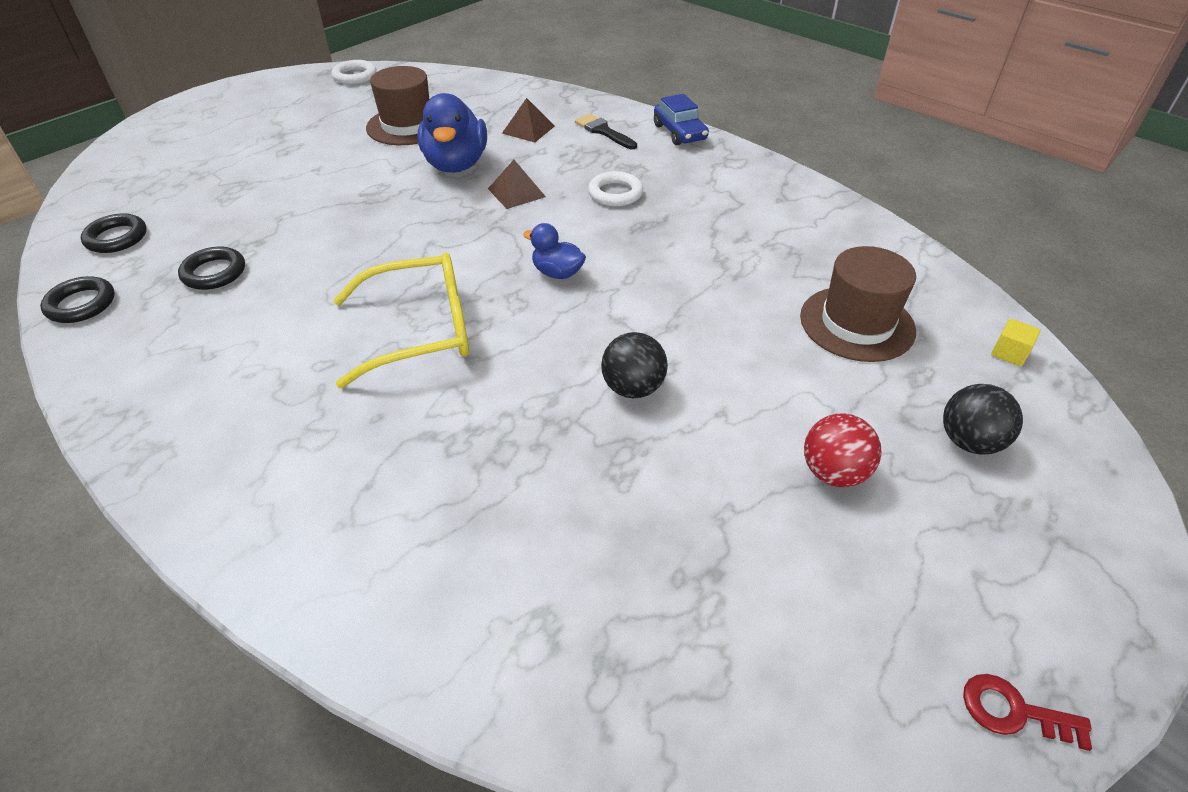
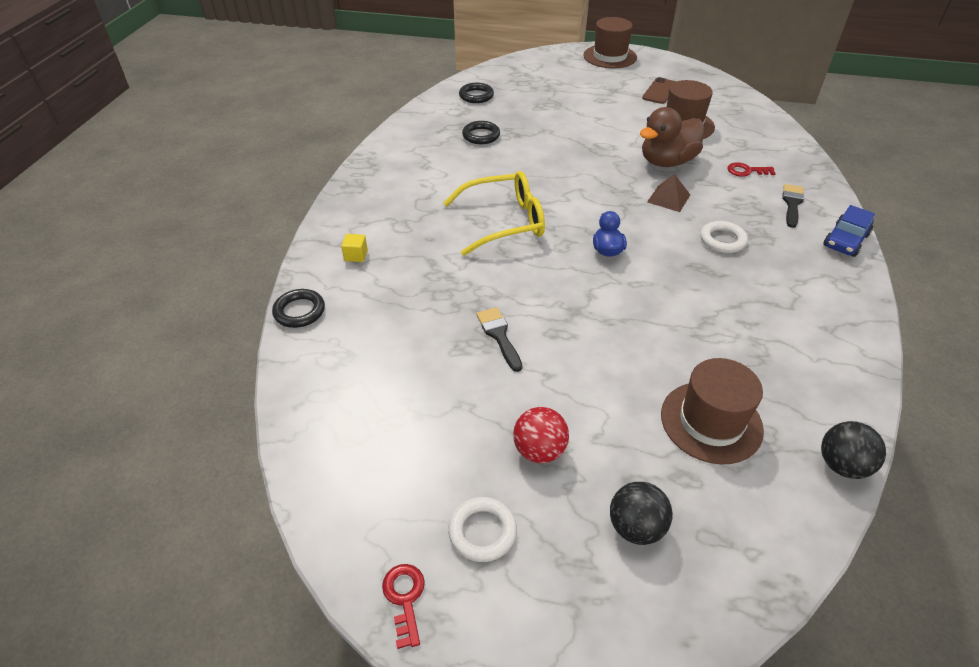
camera: 60 degrees right, 0 degrees up
black ring [40,276,115,323] -> black ring moved to [272,289,325,328]
white ring [332,60,377,84] -> white ring moved to [448,497,517,562]
yellow glasses [333,252,469,388] -> yellow glasses turned 60 degrees counterclockwise [443,171,545,256]
blue duck [417,93,487,173] -> brown duck [640,107,704,167]
brown pyramid [502,98,555,142] -> red key [727,162,776,177]
black ball [601,332,668,398] -> black ball moved to [821,421,886,479]
yellow cube [991,319,1040,366] -> yellow cube moved to [341,234,368,262]
none -> black brush [476,307,522,372]
none -> brown hat [583,17,637,68]
none -> brown phone [642,77,676,104]

